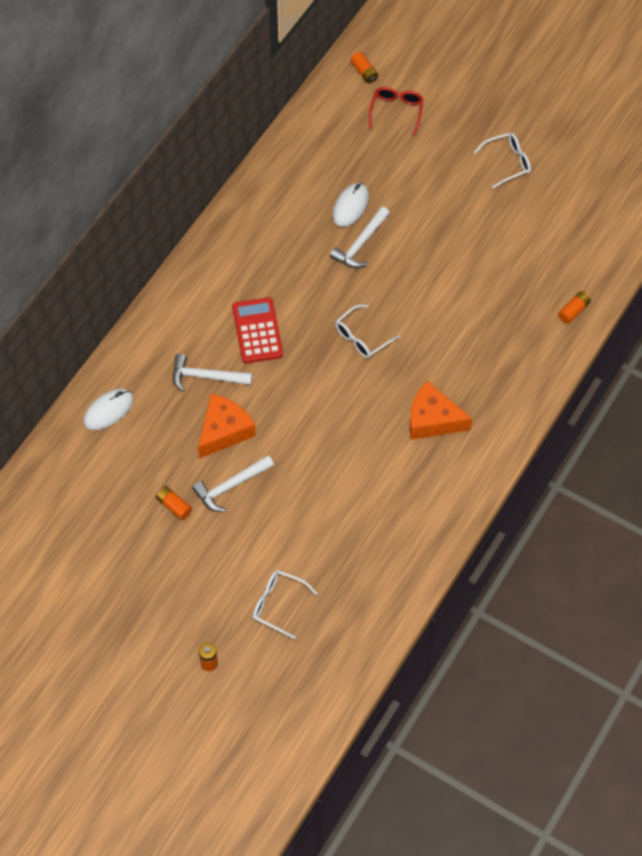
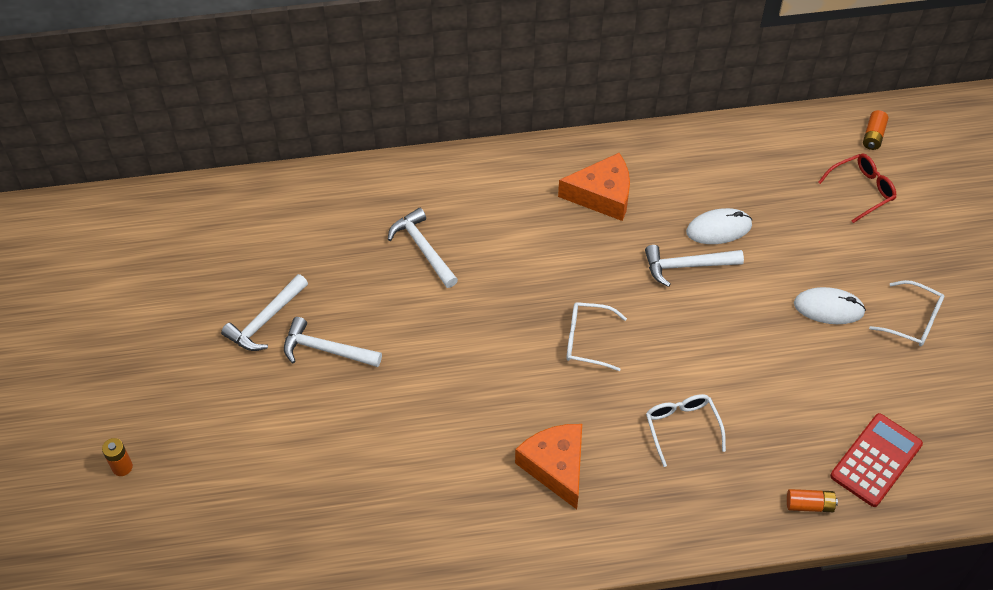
camera: 50 degrees right, 5 degrees down
white mouse [83,389,134,430] -> white mouse moved to [794,287,866,324]
orange battery [156,486,192,520] -> white hammer [221,274,308,351]
orange cheese [198,394,256,459] -> orange cheese moved to [558,153,630,221]
red calculator [232,297,283,363] -> red calculator moved to [830,413,923,507]
white glasses [253,570,318,639] -> white glasses moved to [646,394,726,467]

